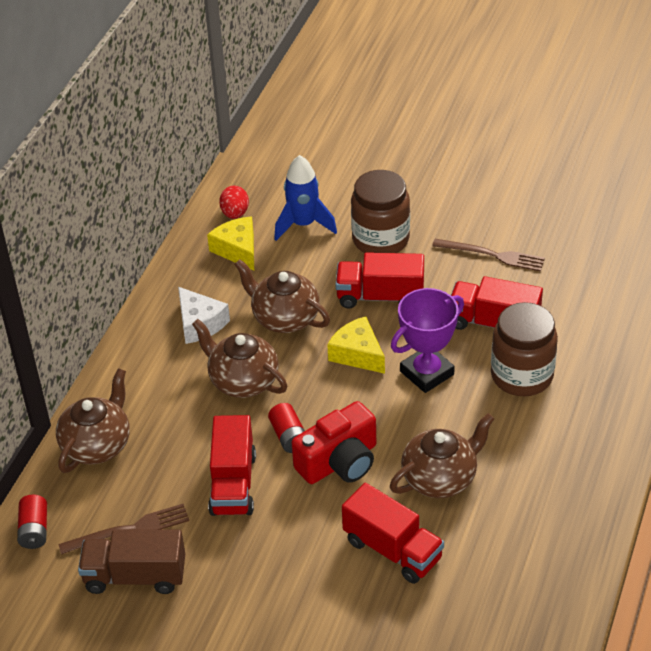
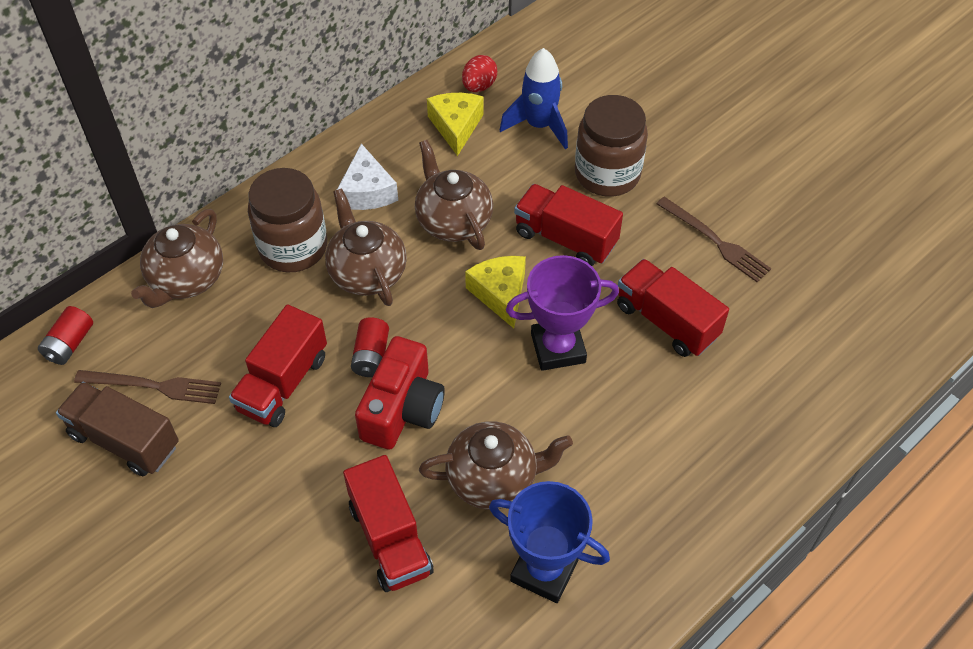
camera: 25 degrees right, 10 degrees up
brown teapot [56,368,130,473] -> brown teapot turned 150 degrees clockwise [131,209,223,308]
red camera [292,401,376,484] -> red camera turned 60 degrees counterclockwise [355,336,445,449]
brown jar [491,302,558,396] -> brown jar moved to [248,168,327,272]
none -> blue trophy [489,481,610,603]

